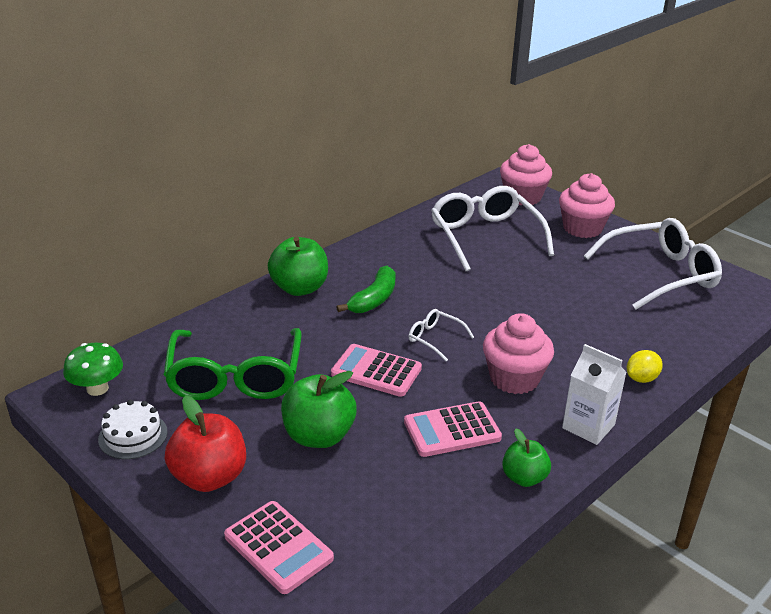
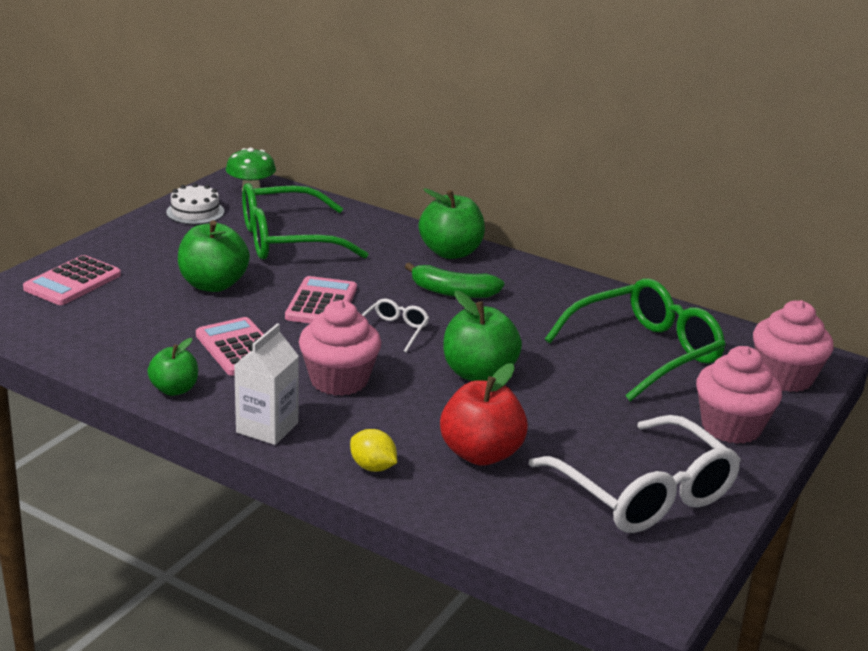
camera: 75 degrees right, 5 degrees down
red apple [165,395,246,492] -> red apple moved to [440,363,528,466]
white glasses [431,186,554,271] -> green glasses [545,278,726,402]
none -> green apple [443,291,522,381]

